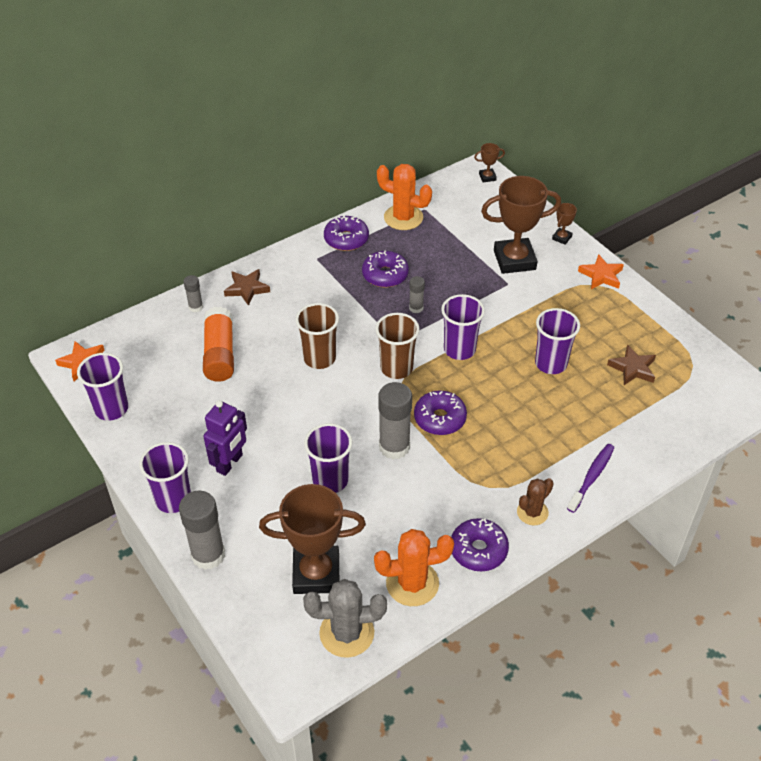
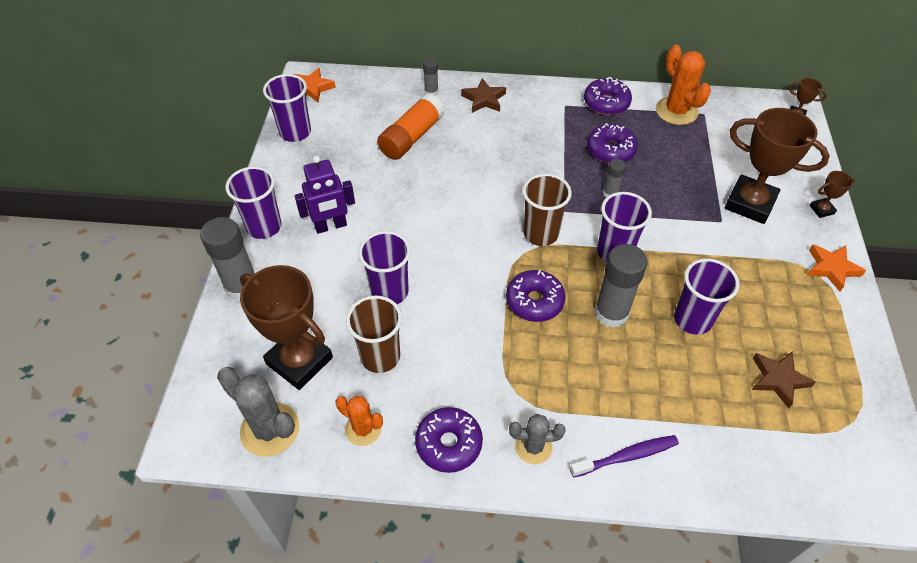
camera: 40 degrees right, 5 degrees up
brown cup [295,303,339,369] -> brown cup moved to [346,295,402,373]
orange cactus [374,529,454,606] -> orange cactus [335,396,383,446], size x0.63
grey glue stick [378,382,412,459] -> grey glue stick moved to [594,244,647,328]
brown cactus [517,478,554,525] -> grey cactus [509,414,566,464]

